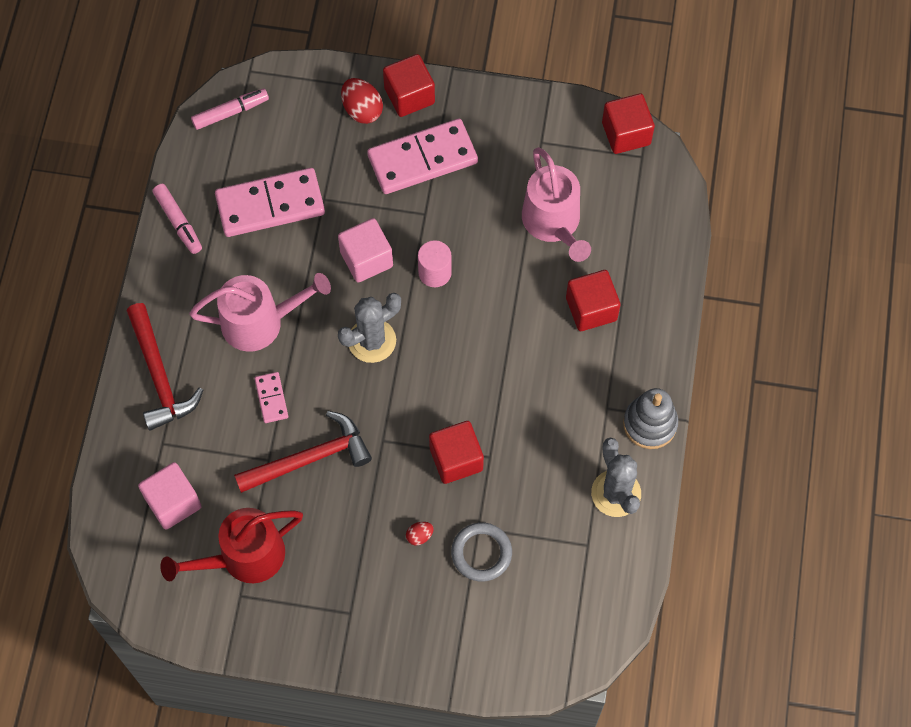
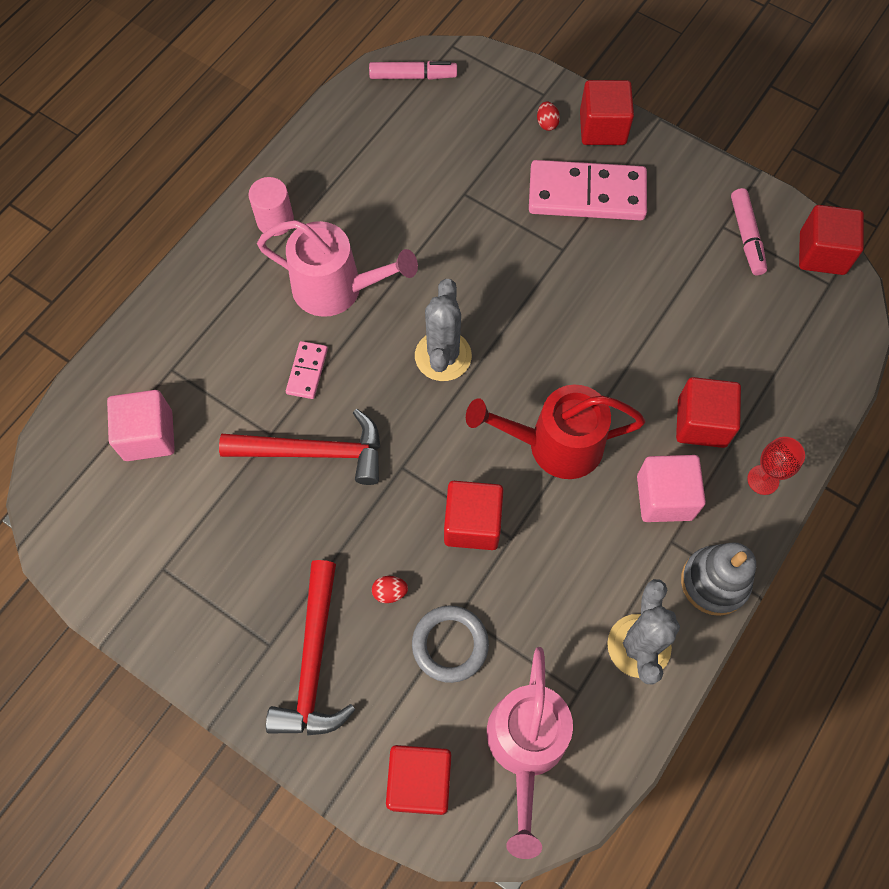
camera: 25 degrees right, 0 degrees up
red hammer [127,303,203,431] -> red hammer moved to [266,560,356,736]
pink marker [153,184,202,254] -> pink marker moved to [731,188,767,275]
red watering can [160,508,303,583] -> red watering can moved to [466,385,645,479]
pink domino [215,168,325,237] -> none
pink cube [338,218,393,283] -> pink cube moved to [637,455,706,522]
grey cactus [338,293,401,363] -> grey cactus turned 75 degrees counterclockwise [415,279,472,381]
red egg [341,78,383,124] -> red egg [537,102,560,131], size x0.53
pink cylinder [418,240,452,287] -> pink cylinder moved to [249,177,294,236]
pink watering can [522,147,591,262] -> pink watering can moved to [487,647,573,859]
none -> red cube [386,745,451,815]
none -> red goblet [747,437,805,495]

